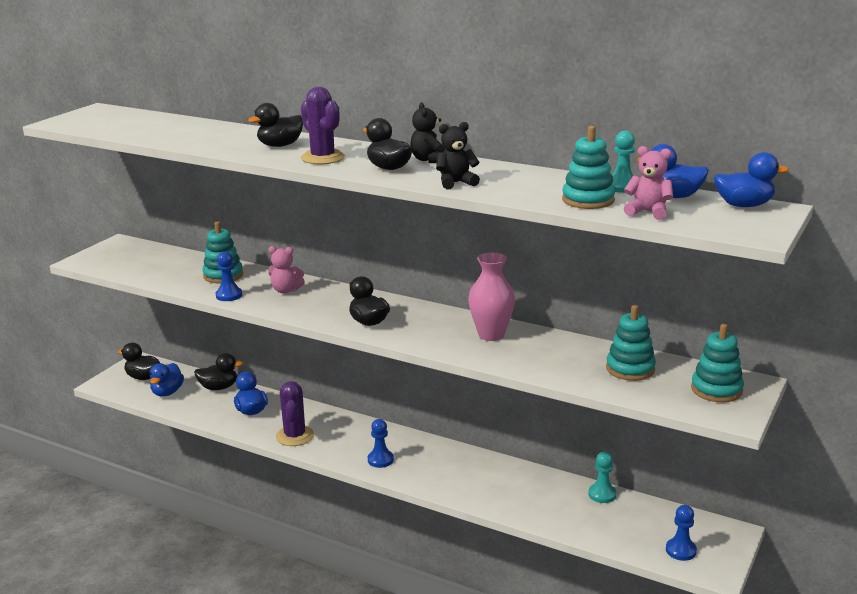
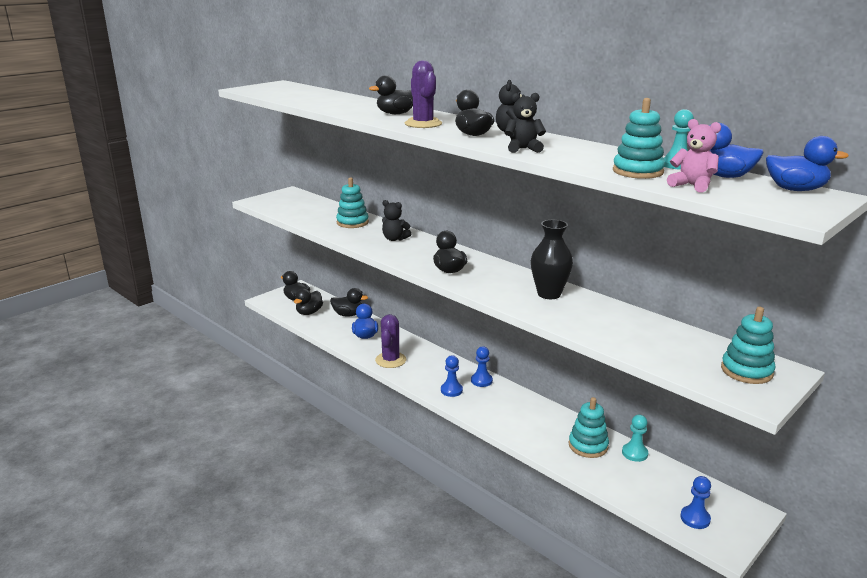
camera: 15 degrees right, 0 degrees up
blue duck [149,363,184,396] -> black duck [294,288,323,315]
blue pawn [216,252,242,301] -> blue pawn moved to [471,346,493,387]
pink teddy bear [268,246,305,294] -> black teddy bear [382,200,411,241]
pink vase [468,252,515,341] -> black vase [531,220,573,299]
turquoise stacking toy [606,305,656,381] -> turquoise stacking toy moved to [569,397,609,458]

